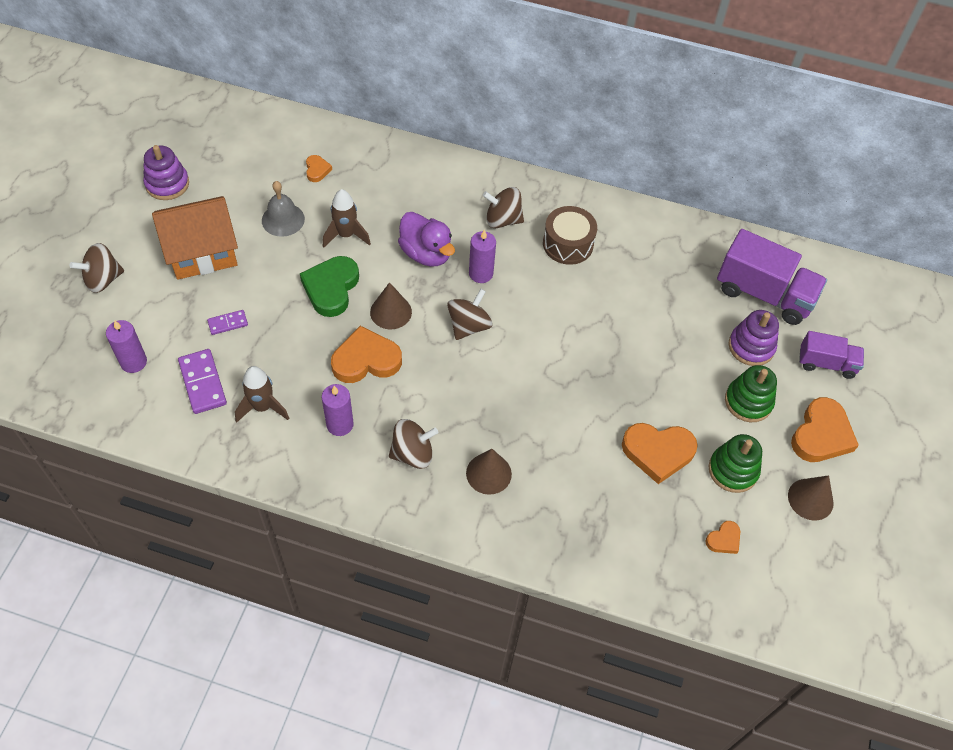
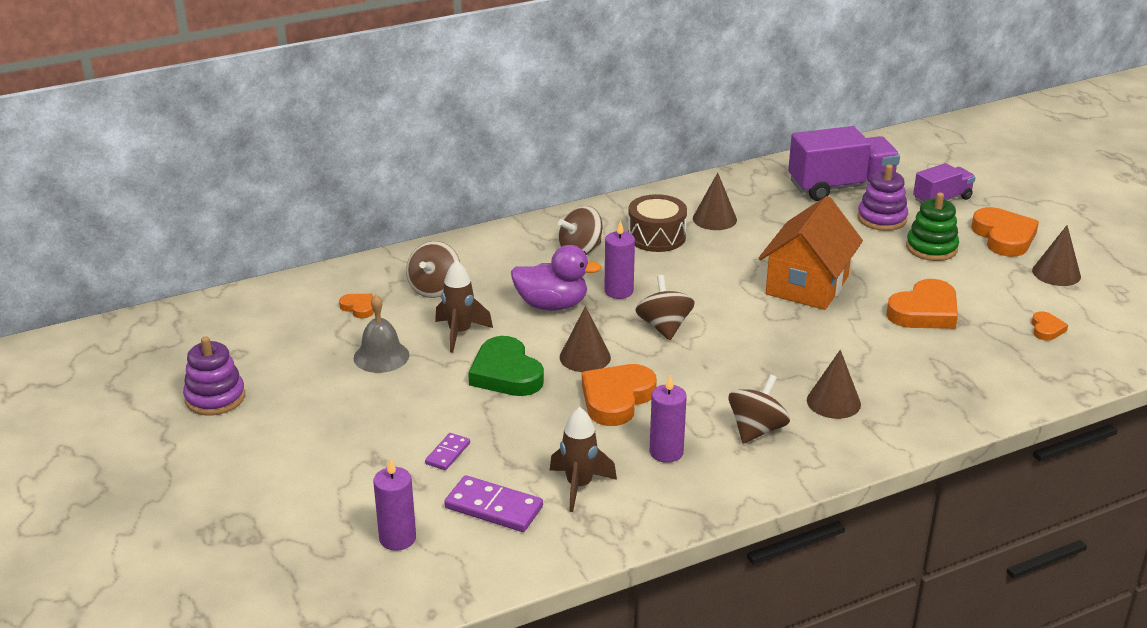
camera: 40 degrees left, 25 degrees down
brown spinning top [70,243,124,293] -> brown spinning top moved to [406,241,460,298]
orange house [152,196,238,280] -> orange house moved to [758,196,863,310]
green stacking toy [709,434,762,493] -> none
none -> brown cone [693,173,737,230]

